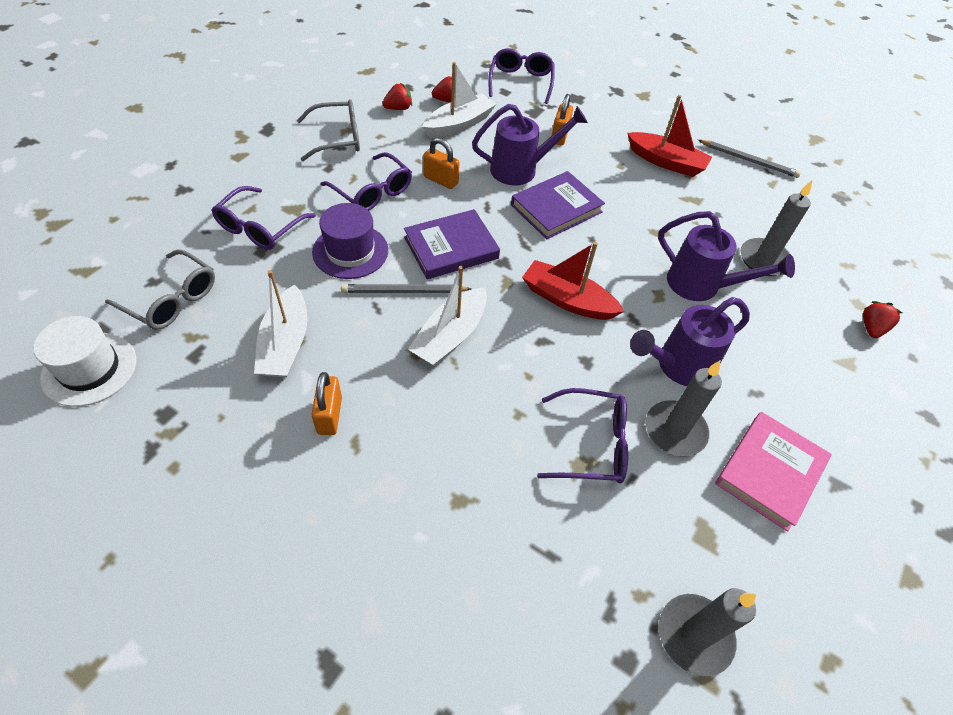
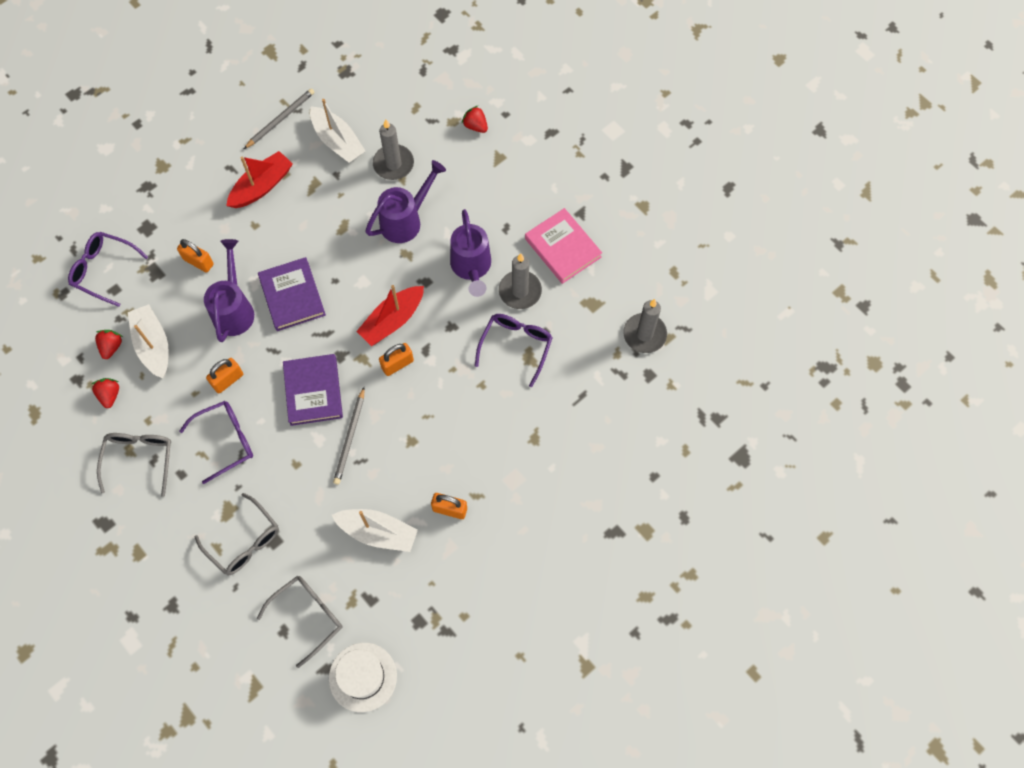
camera: 70 degrees left, 15 degrees up
purple glasses [211,186,316,250] -> grey glasses [194,493,279,575]
purple hat [312,203,388,279] -> none
white boat [408,266,487,366] -> white boat moved to [310,99,365,163]
none -> orange padlock [379,343,414,376]

